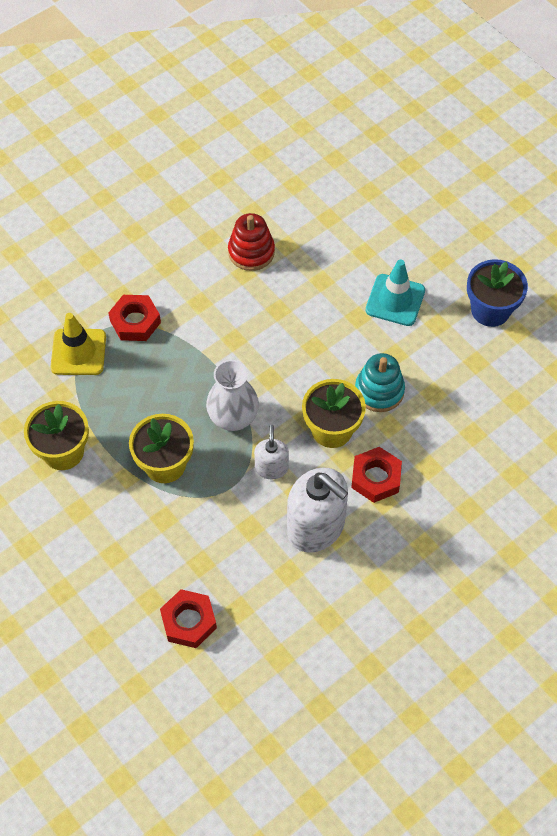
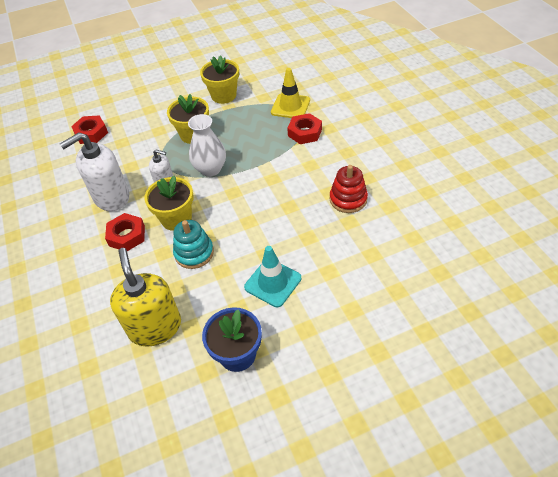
camera: 110 degrees right, 10 degrees down
none -> yellow soap dispenser [110,248,181,347]

